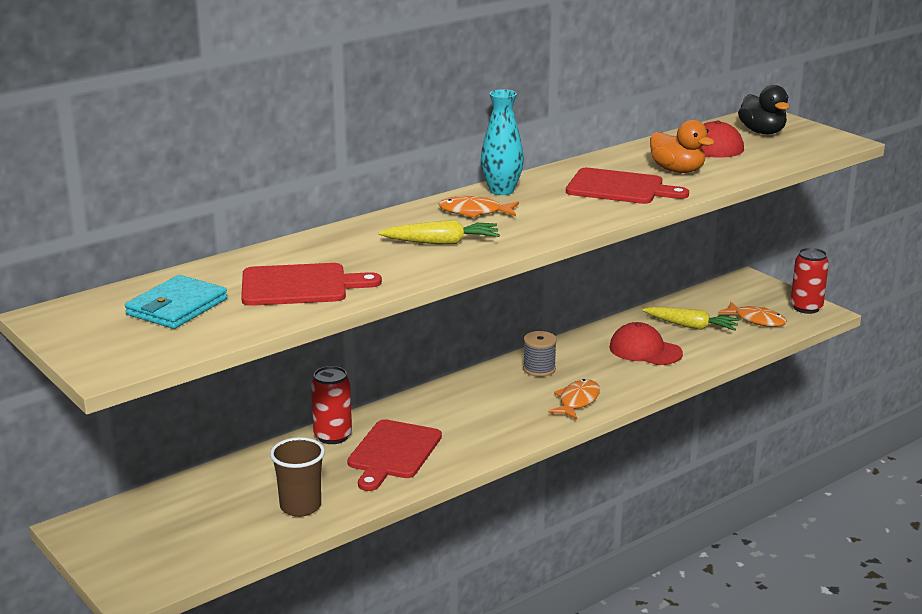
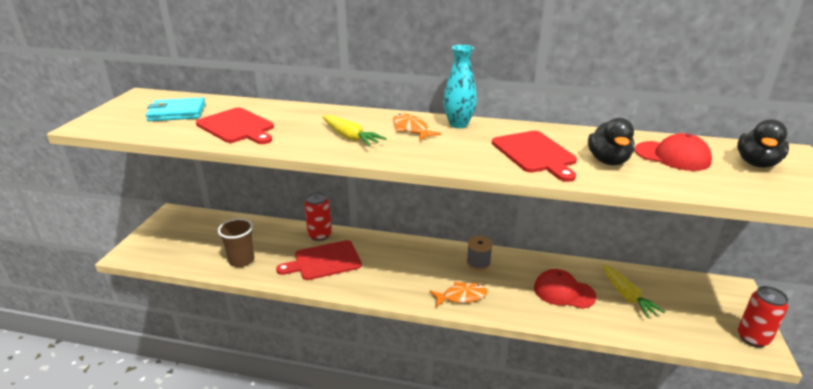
camera: 50 degrees right, 5 degrees up
red cap [609,322,683,365] -> red cap turned 60 degrees counterclockwise [534,269,596,309]
orange duck [650,120,714,173] -> black duck [588,118,635,165]
orange fish [718,302,787,327] -> none

